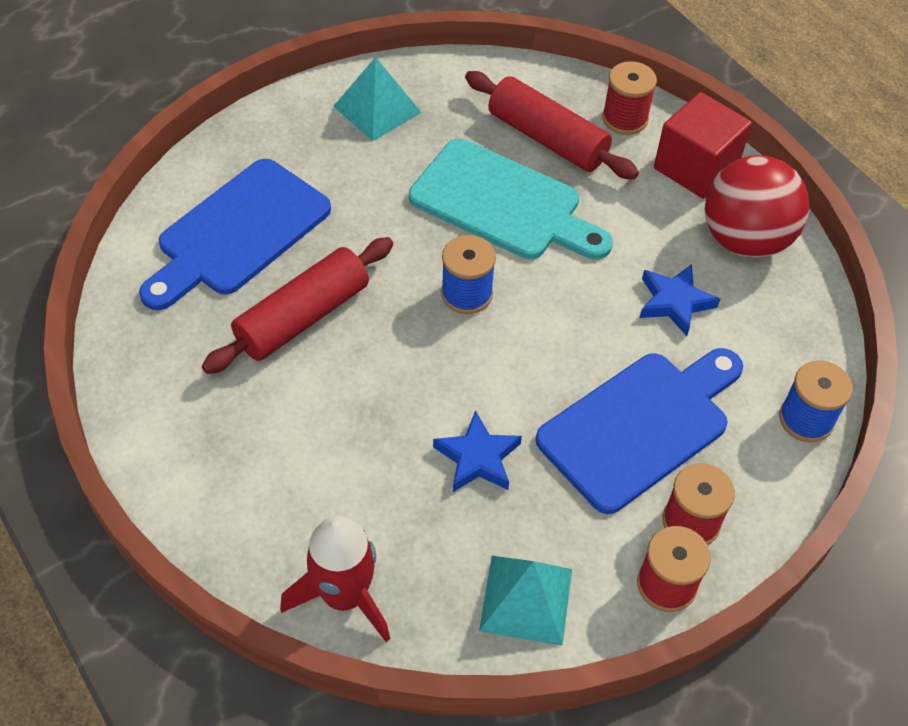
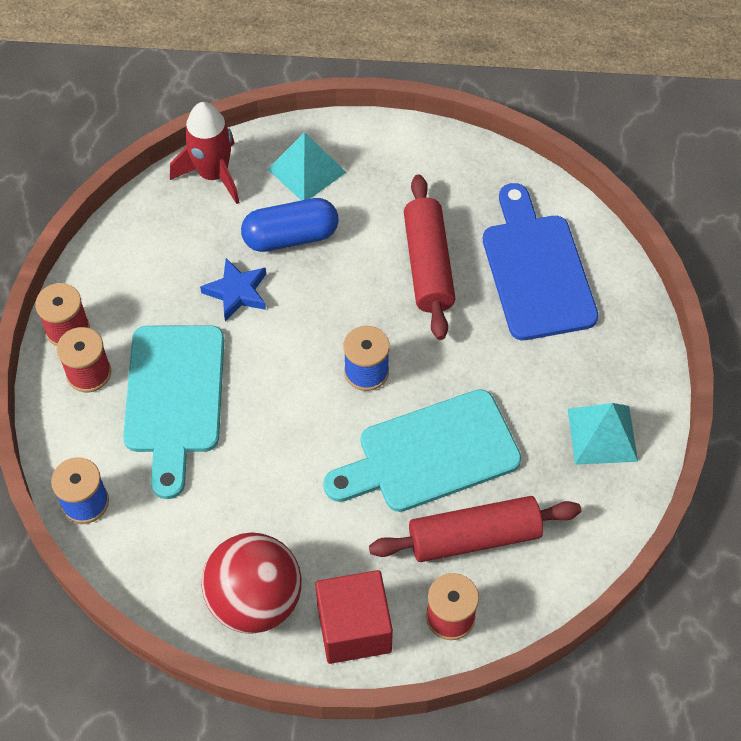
camera: 130 degrees right, 5 degrees up
turquoise pyramid [479,556,572,646] -> turquoise pyramid moved to [267,132,346,200]
blue cutting board [536,348,743,514] -> turquoise cutting board [123,325,224,499]
blue star [640,264,720,336] -> none
none -> blue capsule [241,198,339,252]

